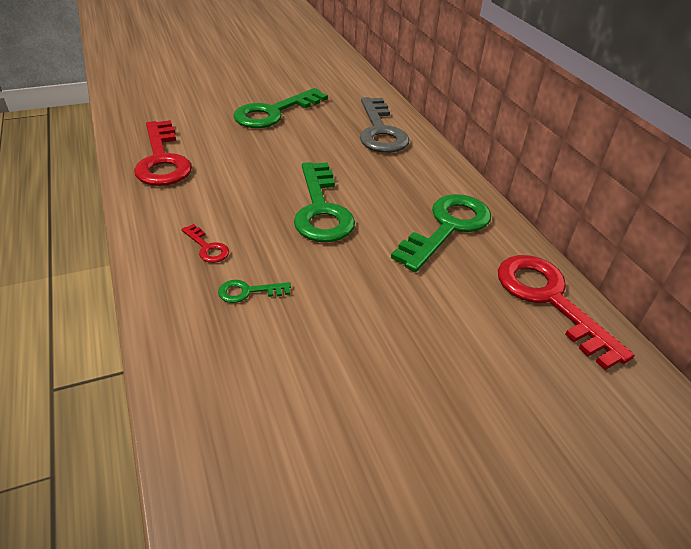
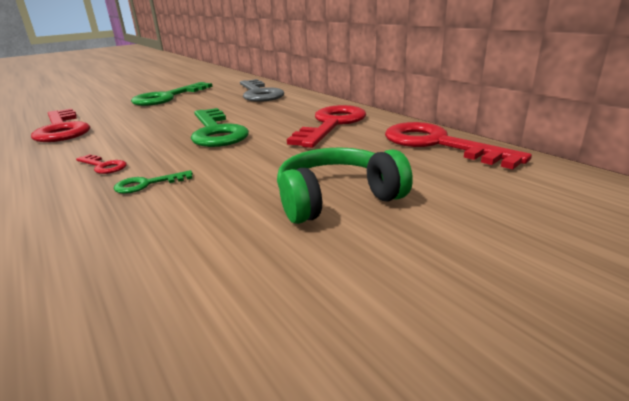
camera: 10 degrees left, 15 degrees down
green key [391,194,491,272] -> red key [287,105,366,148]
none -> green headphones [277,147,413,224]

